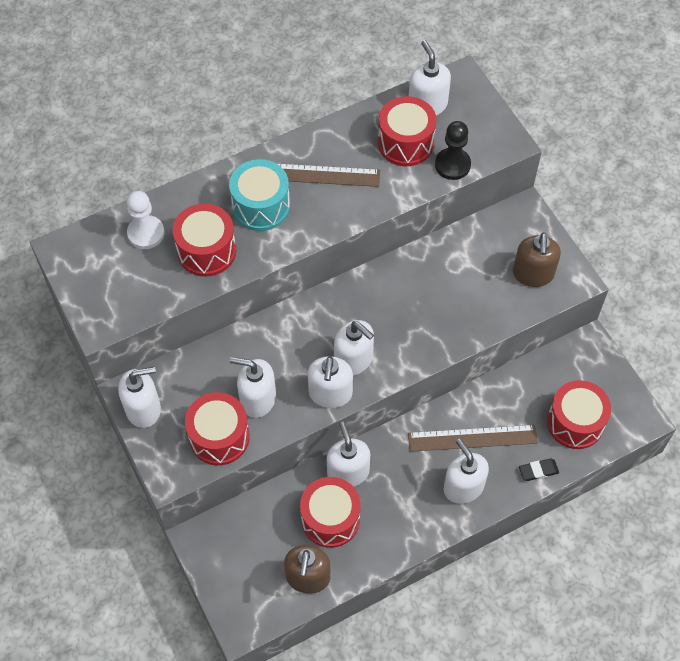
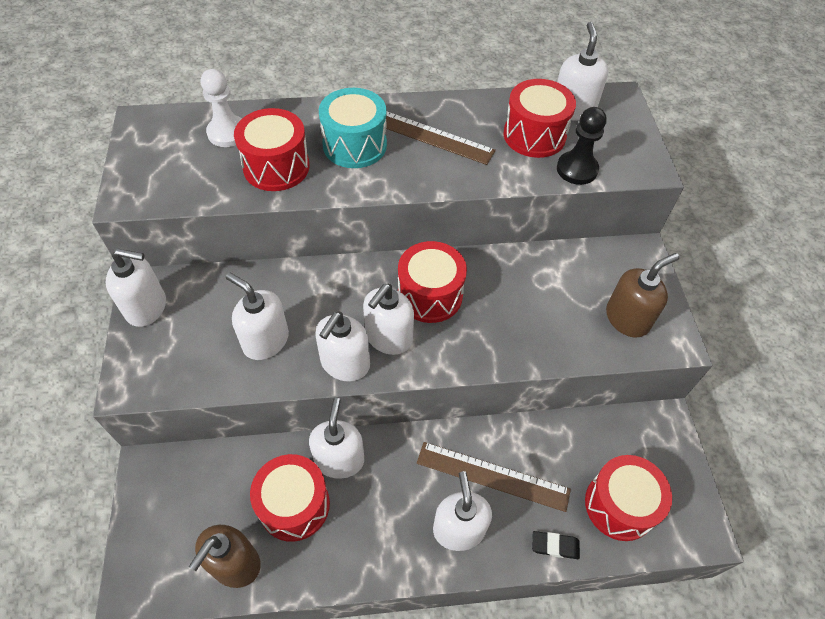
camera: 20 degrees right, 5 degrees down
red drum [185,392,250,465] -> red drum moved to [398,241,467,323]
white soap dispenser [334,320,374,376] -> white soap dispenser turned 60 degrees clockwise [363,284,414,355]
brown soap dispenser [513,232,561,287] -> brown soap dispenser turned 150 degrees counterclockwise [606,253,679,338]

